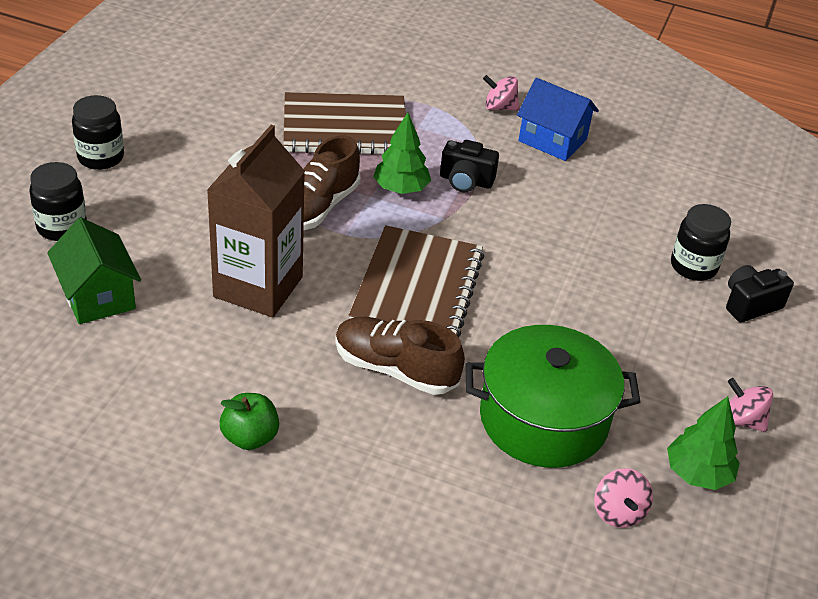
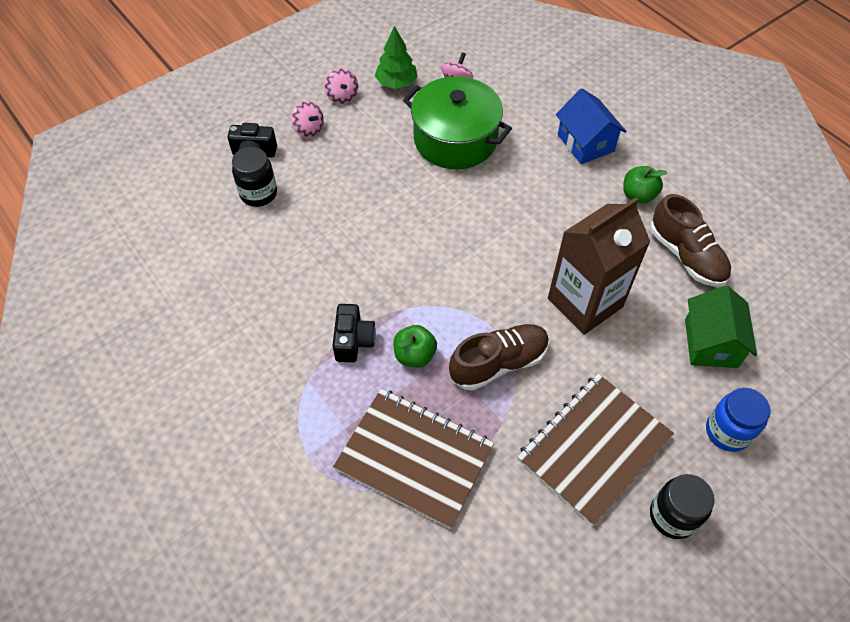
camera: 145 degrees left, 15 degrees up
black jar [29,162,87,241] -> blue jar [706,388,771,452]
brown shoe [335,317,465,395] -> brown shoe moved to [650,194,731,287]
brown notebook [349,225,484,337] -> brown notebook moved to [517,374,674,526]
green tree [373,112,431,194] -> green apple [393,325,437,368]
black camera [440,140,499,192] -> black camera turned 45 degrees clockwise [332,304,376,362]
pink spinning top [483,75,520,111] -> pink spinning top moved to [291,101,324,138]
blue house [517,78,599,161] -> blue house moved to [556,88,627,164]

